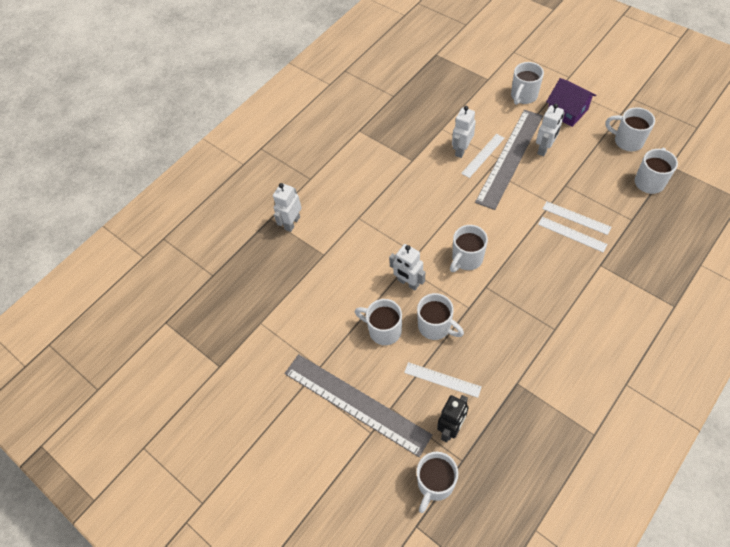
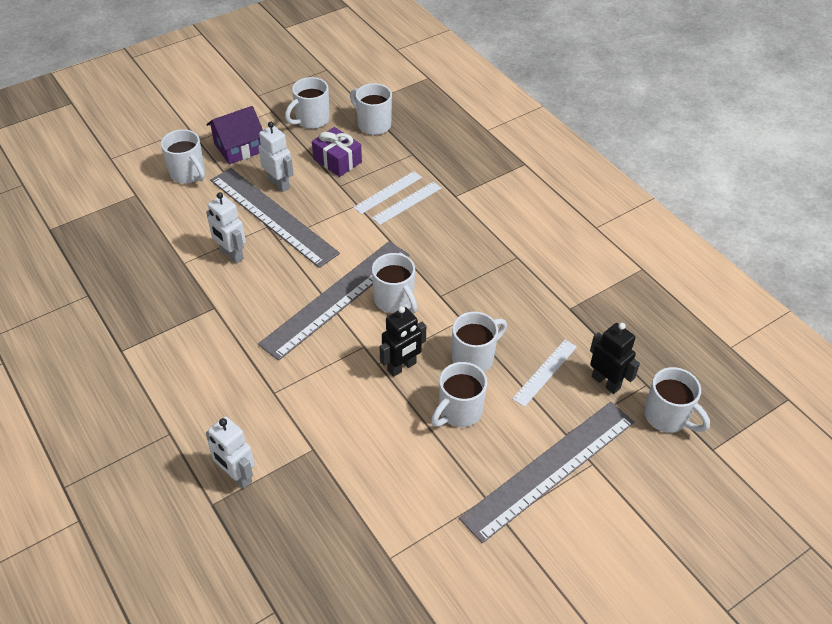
camera: 80 degrees left, 10 degrees down
white robot [389,244,425,290] -> black robot [379,306,426,377]
white ruler [461,134,505,178] -> none
none -> grey ruler [258,241,409,361]
none -> purple gift [312,127,362,177]

